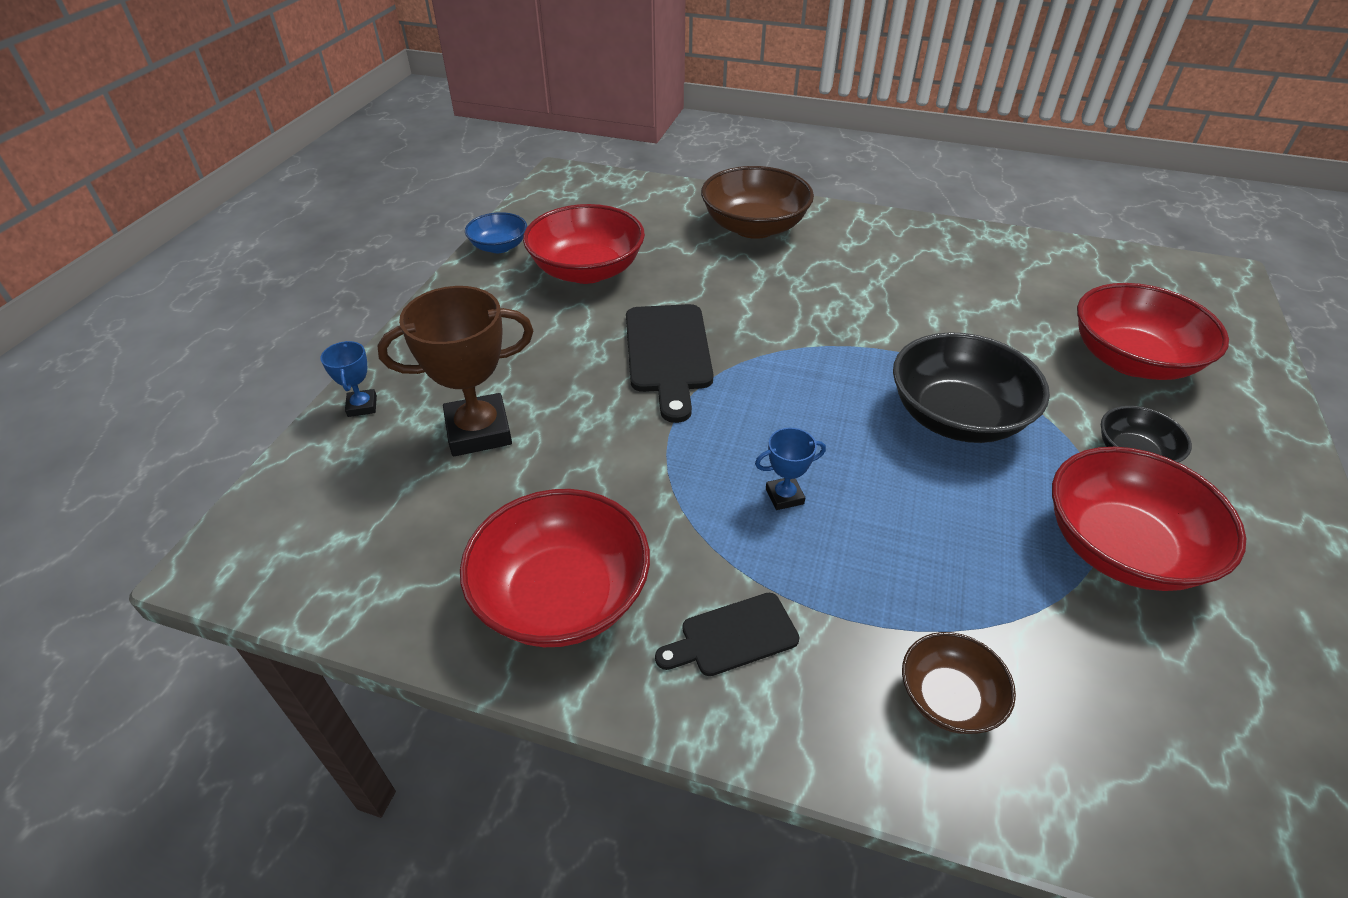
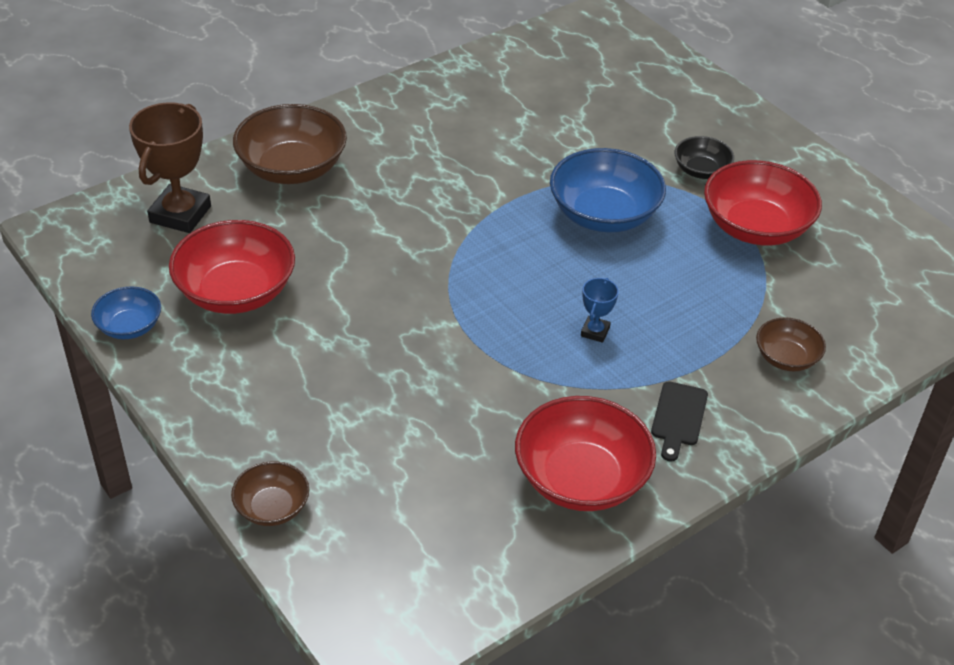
camera: 55 degrees left, 0 degrees up
blue trophy [320,341,377,417] -> brown bowl [231,461,309,526]
brown trophy [377,286,533,456] -> brown trophy moved to [129,102,211,233]
black cutting board [626,304,714,423] -> none
black bowl [893,332,1050,443] -> blue bowl [550,148,666,232]
red bowl [1077,283,1229,380] -> none

